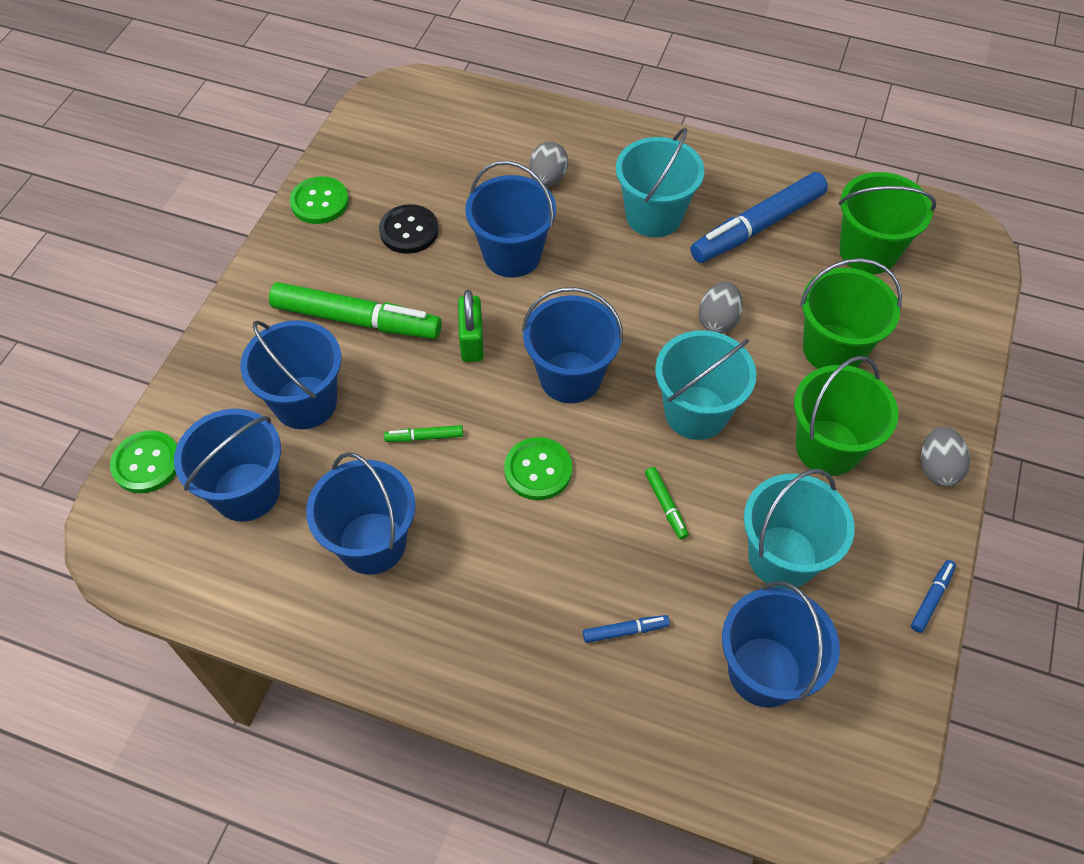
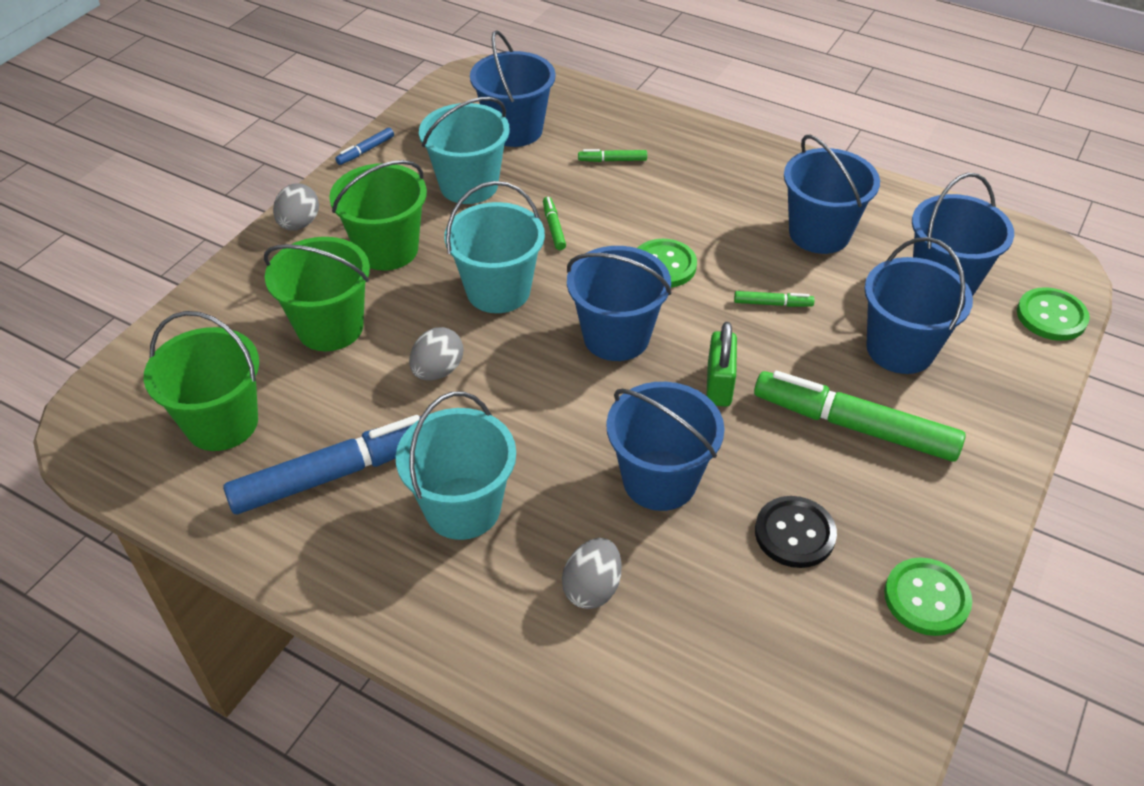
camera: 170 degrees left, 10 degrees down
blue marker [583,615,670,643] -> green marker [578,149,647,162]

